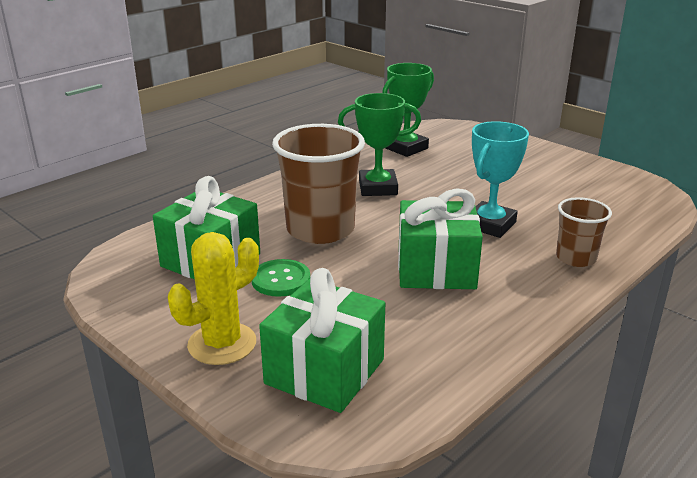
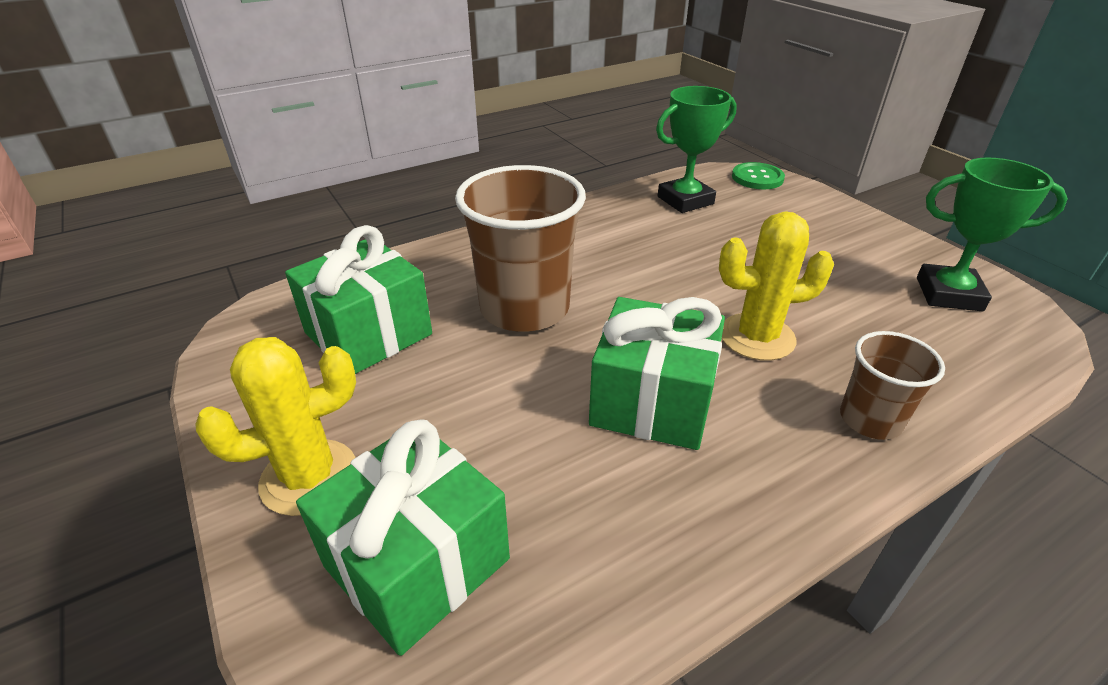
camera: 15 degrees right, 10 degrees up
green button [252,259,310,297] -> green button moved to [732,162,785,189]
green trophy [338,93,421,196] -> green trophy moved to [917,158,1068,312]
turquoise trophy [472,121,529,238] -> yellow cactus [719,211,834,361]

